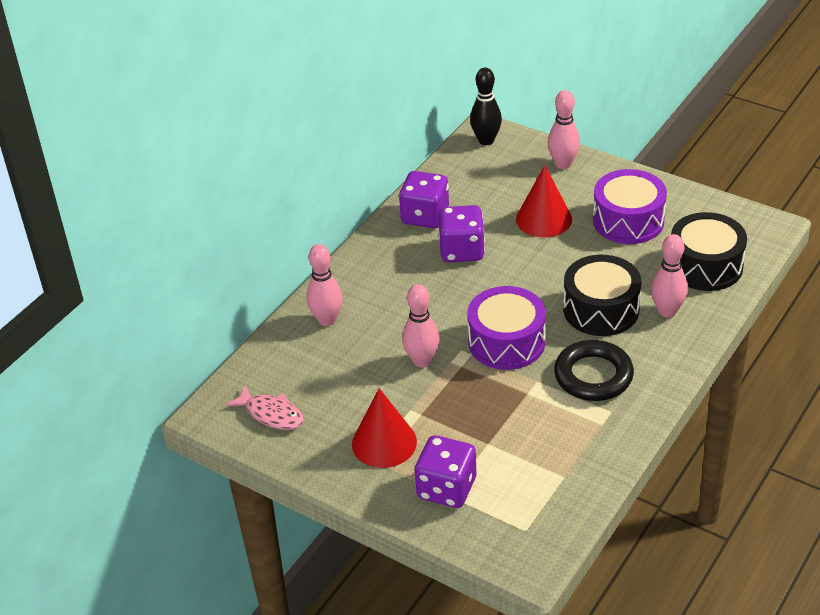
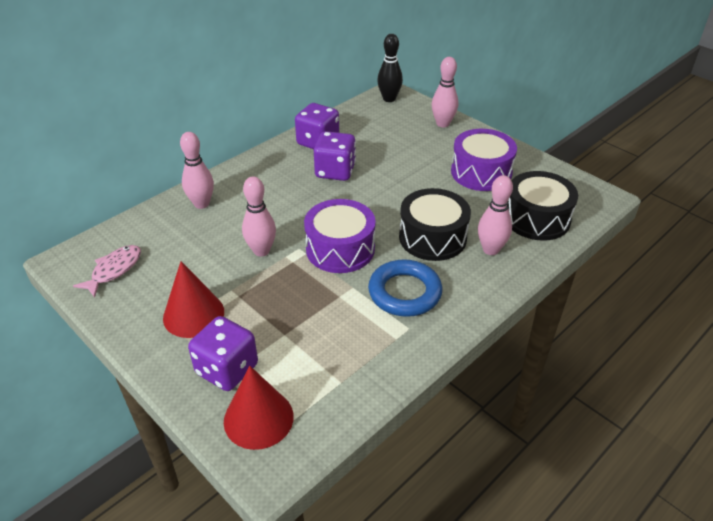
camera: 10 degrees right, 0 degrees up
pink fish [226,385,304,430] -> pink fish turned 105 degrees counterclockwise [73,245,141,298]
red cone [516,165,572,238] -> red cone moved to [224,366,294,450]
black ring [554,340,634,401] -> blue ring [368,259,442,317]

